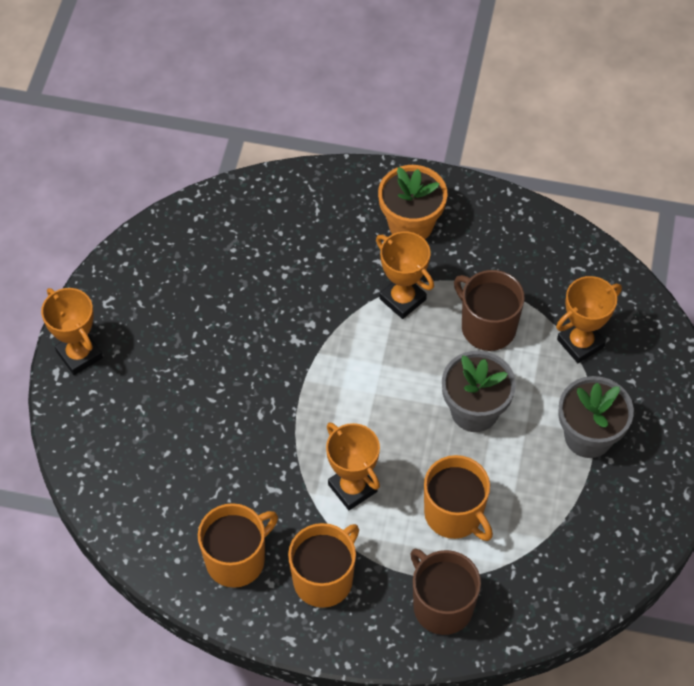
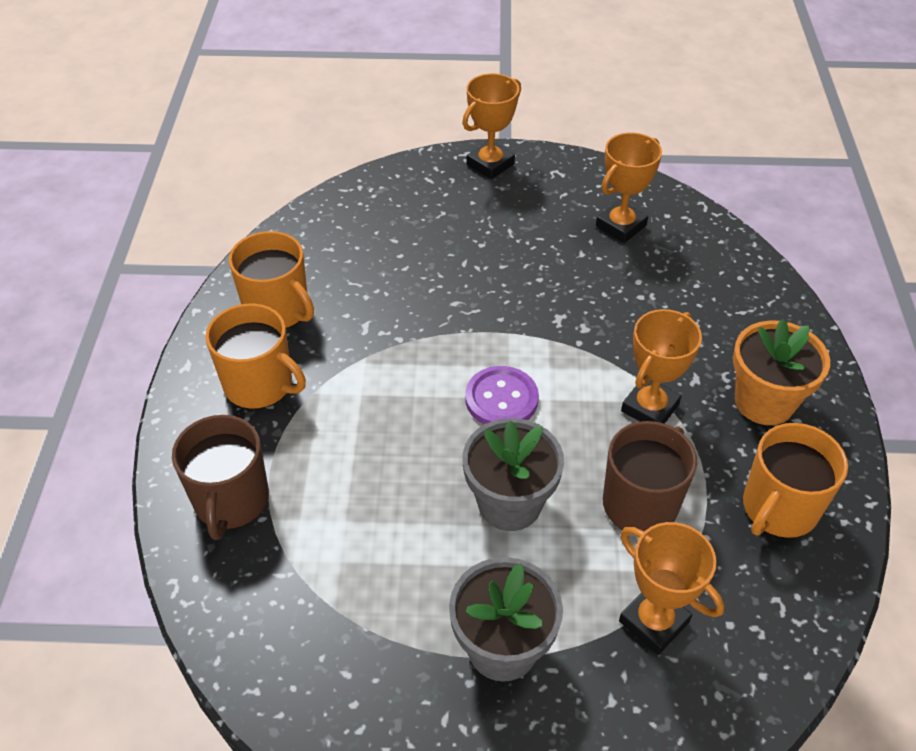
camera: 80 degrees right, 10 degrees down
orange trophy [326,423,380,510] -> orange trophy moved to [596,132,662,243]
brown mug [410,549,481,635] -> brown mug turned 135 degrees clockwise [172,415,269,540]
orange mug [424,455,493,541] -> orange mug moved to [743,423,848,538]
none -> purple button [465,366,539,425]

